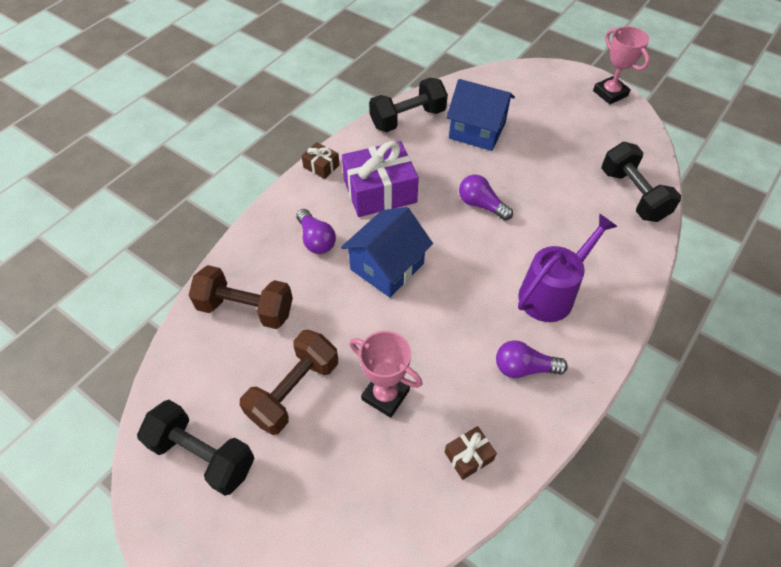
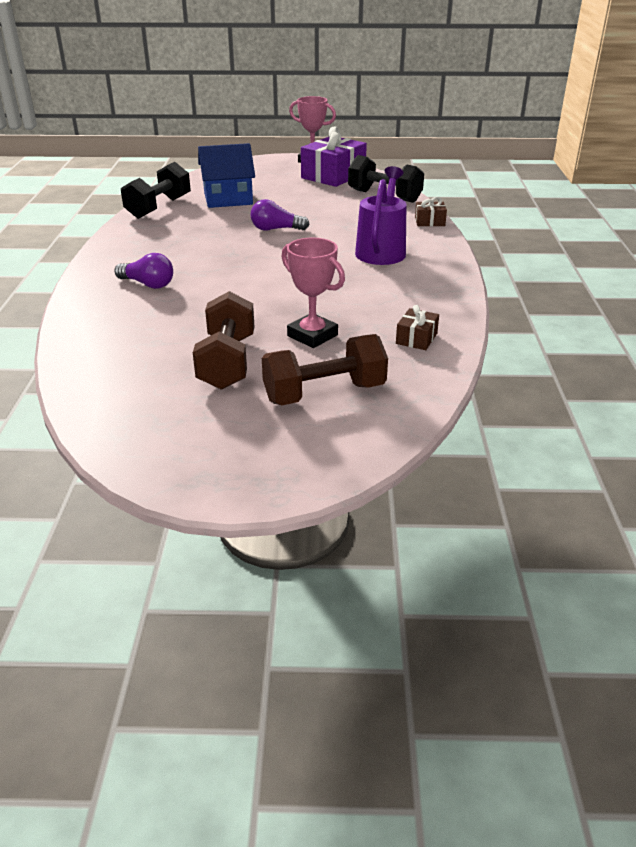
camera: 35 degrees left, 20 degrees down
black dumbbell [137,400,255,496] -> none
brown dumbbell [189,265,293,329] -> brown dumbbell moved to [262,334,388,405]
brown gift [302,142,339,179] -> brown gift moved to [415,197,447,226]
blue house [341,207,433,297] -> none
purple gift [342,141,419,217] -> purple gift moved to [301,126,367,187]
pink trophy [350,331,422,418] -> pink trophy turned 45 degrees clockwise [281,238,345,348]
purple light bulb [496,340,568,378] -> none

